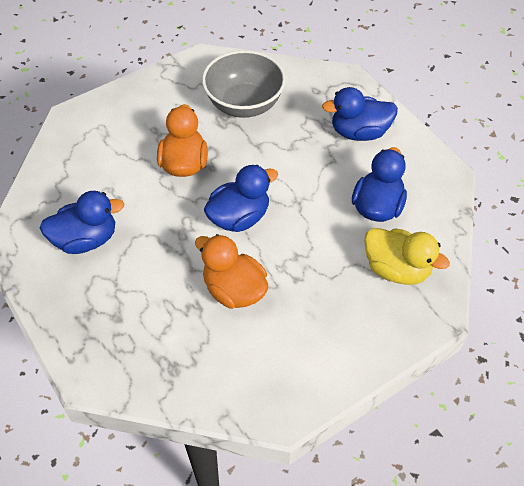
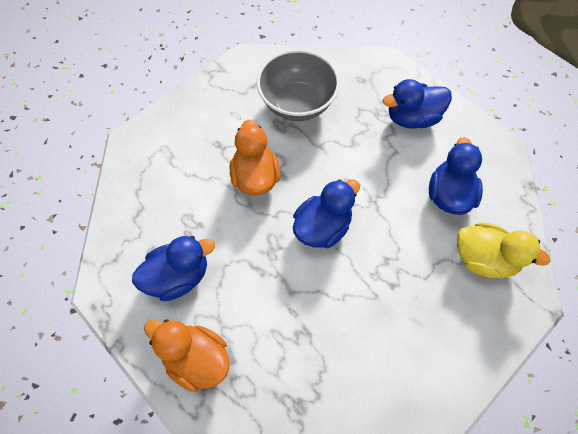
camera: 10 degrees left, 10 degrees up
orange duck [195,234,268,309] -> orange duck moved to [144,319,230,392]

